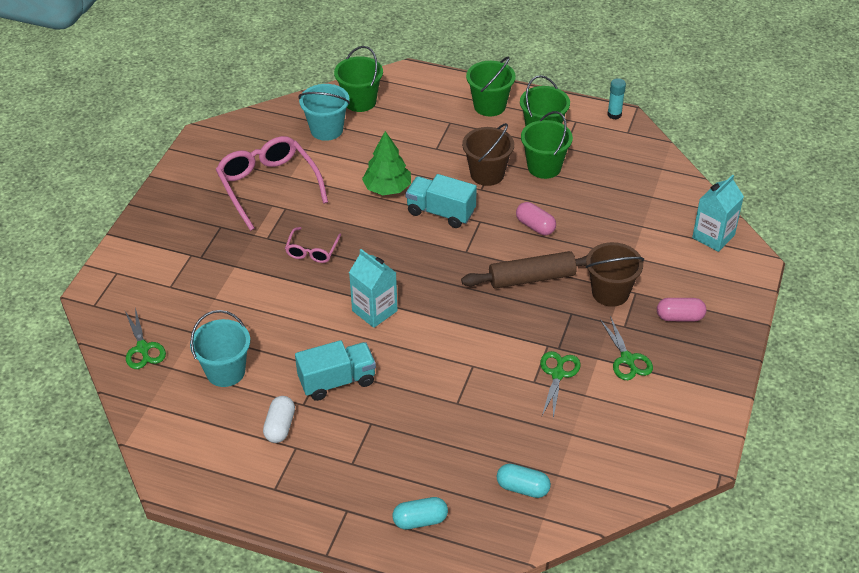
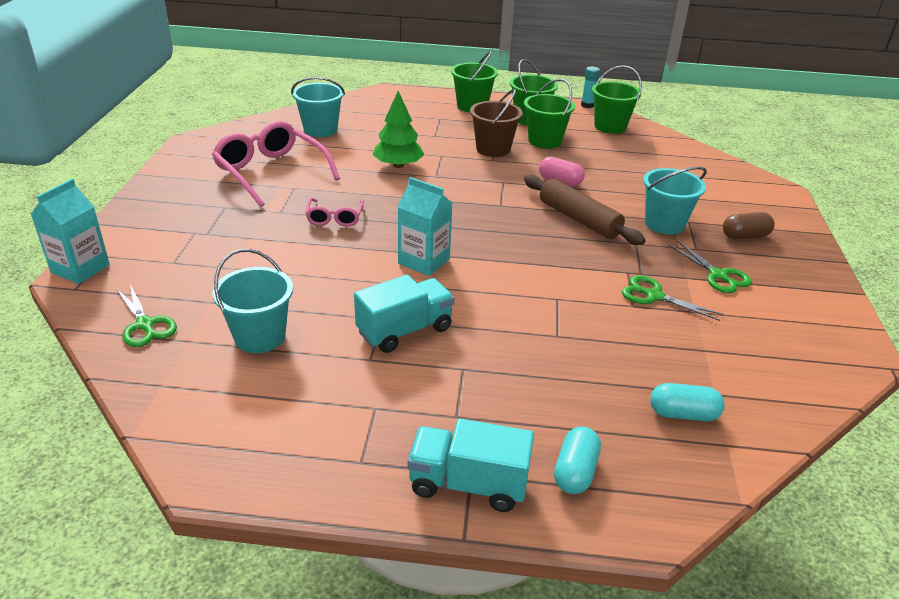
camera: 15 degrees left, 10 degrees down
white capsule [263,396,295,443] -> none
green bucket [334,46,383,112] -> green bucket moved to [592,65,642,134]
turquoise capsule [393,497,448,529] -> turquoise capsule turned 45 degrees counterclockwise [554,426,601,494]
turquoise truck [406,174,477,228] -> turquoise truck moved to [407,419,534,512]
brown rolling pin [461,251,587,289] -> brown rolling pin turned 75 degrees clockwise [524,175,646,245]
green scissors [540,351,581,418] -> green scissors turned 60 degrees counterclockwise [622,276,724,321]
brown bucket [586,242,644,307] -> turquoise bucket [643,167,707,234]
pink capsule [657,298,706,322] -> brown capsule [723,212,775,240]
turquoise carton [692,174,744,252] -> turquoise carton moved to [31,179,110,284]

